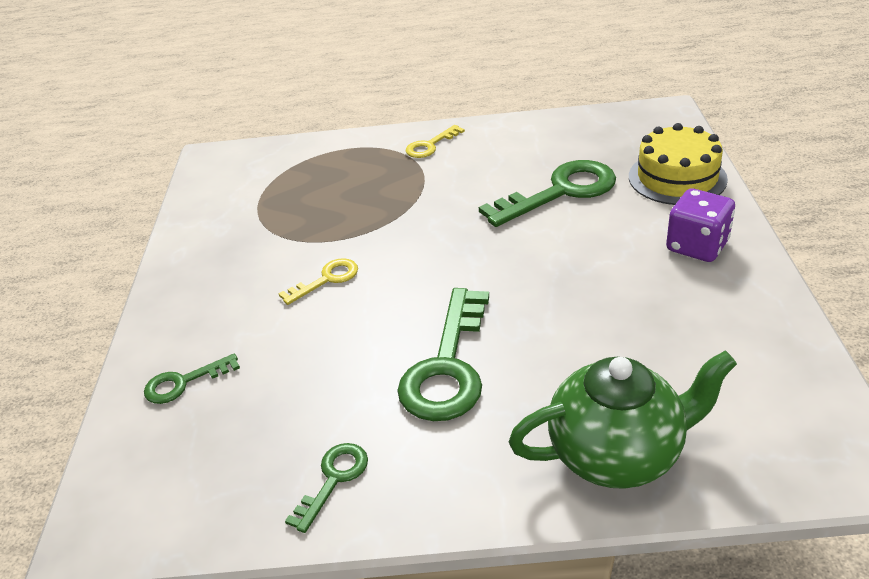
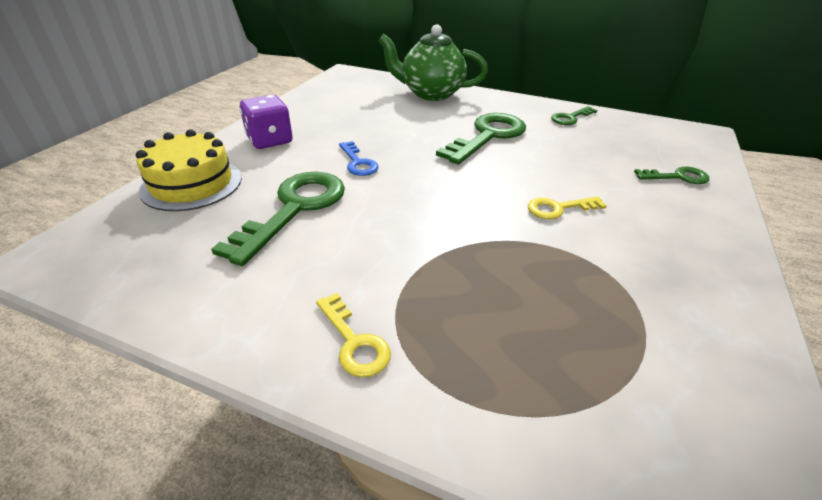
camera: 160 degrees left, 0 degrees up
yellow key [406,125,465,158] -> yellow key turned 75 degrees clockwise [316,293,391,377]
green key [479,160,616,227] -> green key turned 120 degrees clockwise [211,172,345,266]
none -> blue key [339,141,379,176]

